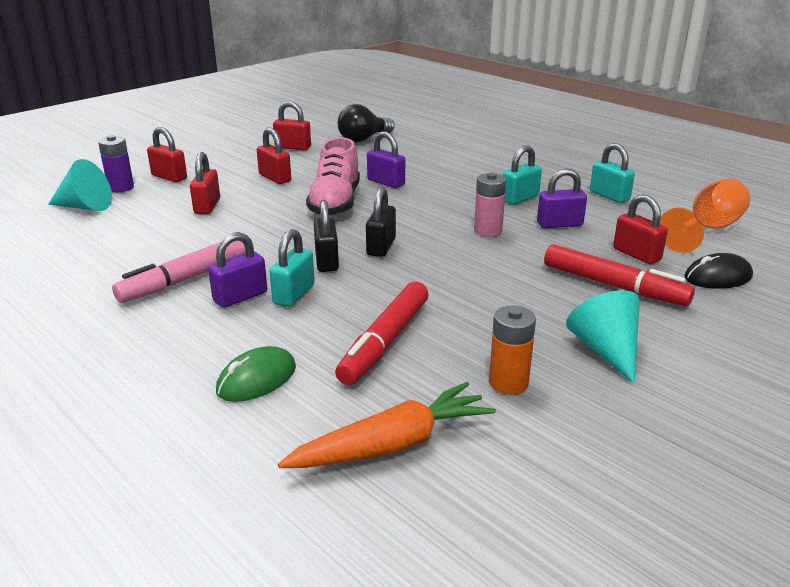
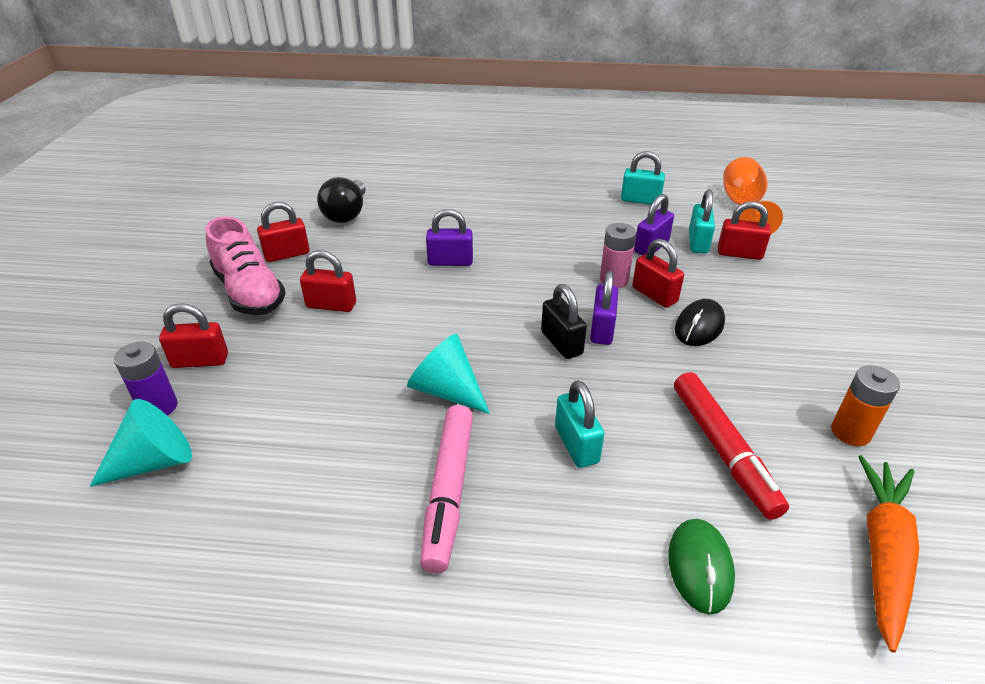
camera: 40 degrees left, 10 degrees up
red padlock [190,152,220,214] -> red padlock moved to [632,239,684,308]
purple padlock [208,232,267,308] -> purple padlock moved to [590,271,618,345]
pink shoe [306,138,360,216] -> pink shoe moved to [206,217,286,315]
black padlock [314,200,339,272] -> none
turquoise padlock [503,145,542,205] -> turquoise padlock moved to [689,189,715,254]
red marker [544,244,695,306] -> none
turquoise cone [566,290,640,384] -> turquoise cone moved to [407,333,490,414]
black mouse [685,253,753,289] -> black mouse moved to [675,299,725,346]

